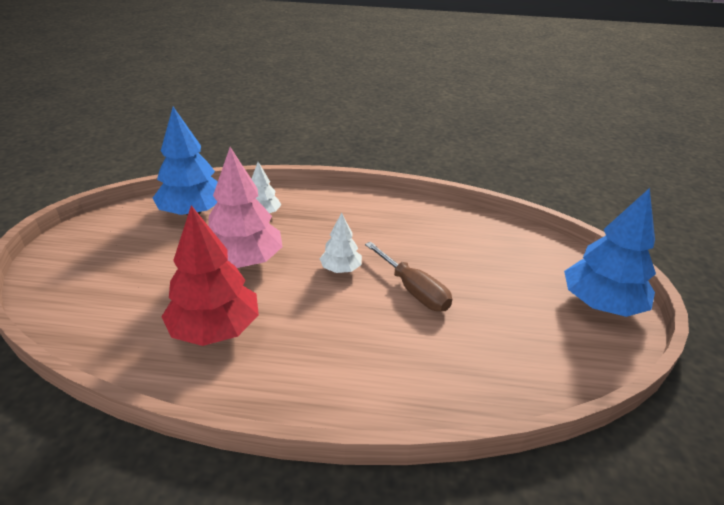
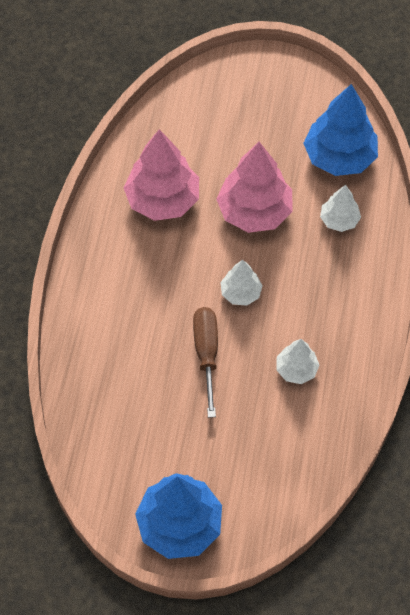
camera: 95 degrees right, 25 degrees up
red tree [161,205,259,346] -> pink tree [123,129,199,221]
brown screwdriver [365,242,452,311] -> brown screwdriver turned 120 degrees clockwise [193,307,218,418]
none -> white tree [276,339,319,384]

